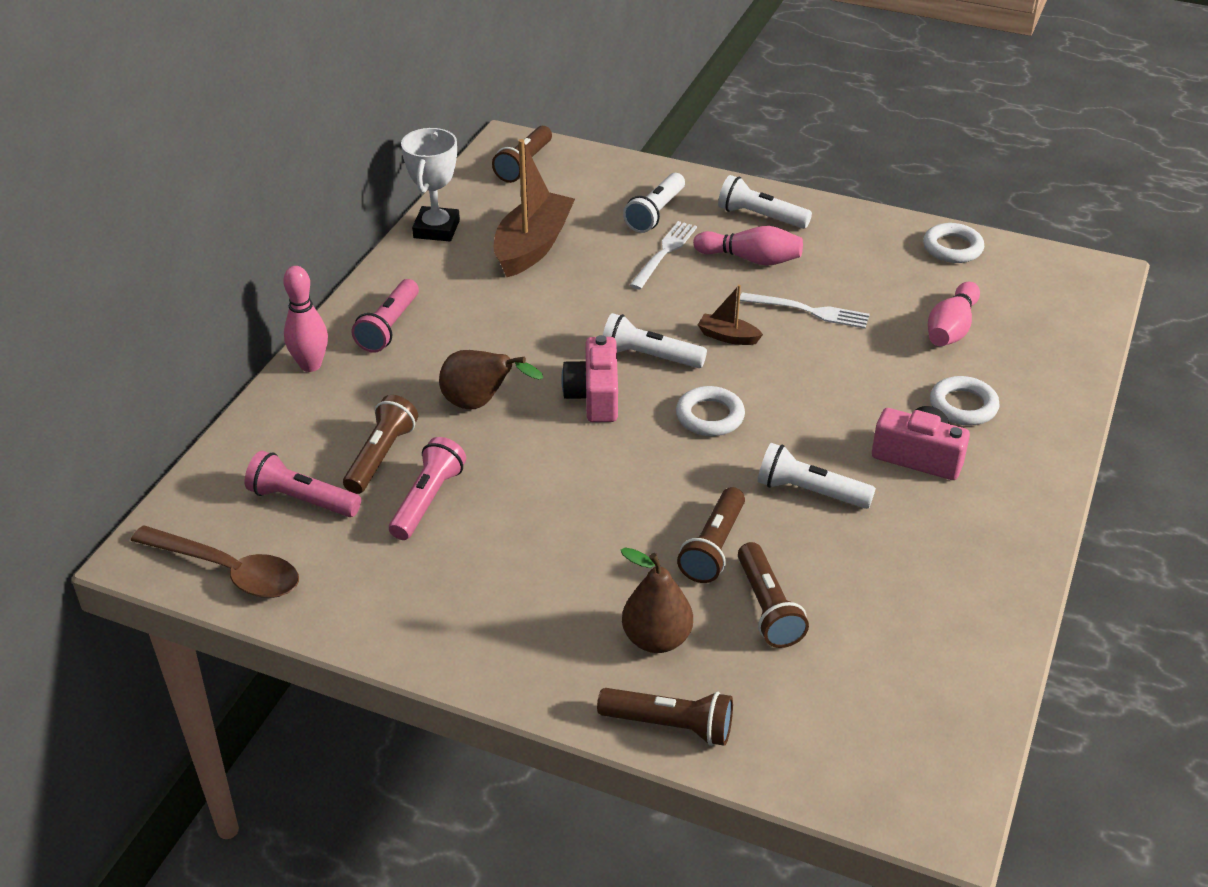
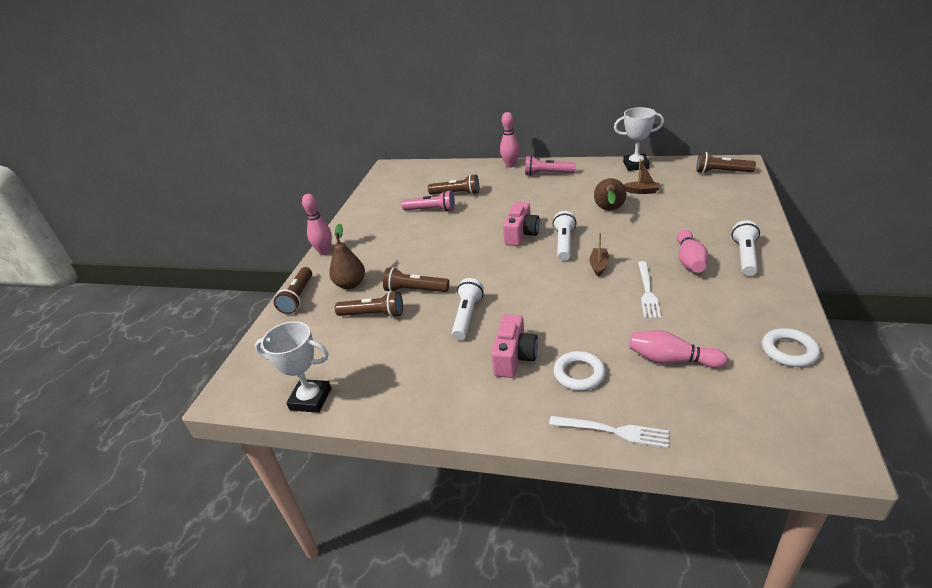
camera: 85 degrees right, 5 degrees down
brown spoon [131,525,299,598] -> none
pink flashlight [245,451,361,517] -> none
brown pear [439,350,543,409] -> brown pear moved to [594,178,626,210]
brown boat [494,139,575,277] -> brown boat [624,159,660,194], size x0.47
pink camera [561,335,618,422] -> pink camera turned 120 degrees clockwise [503,202,540,246]
white flashlight [623,173,685,233] -> none
white fork [630,221,697,289] -> white fork moved to [549,416,669,448]
white ring [676,386,745,436] -> none
brown flashlight [738,542,809,648] -> brown flashlight turned 150 degrees counterclockwise [335,291,403,318]
none -> white trophy [255,321,331,413]
none -> pink bowling pin [302,194,332,255]

